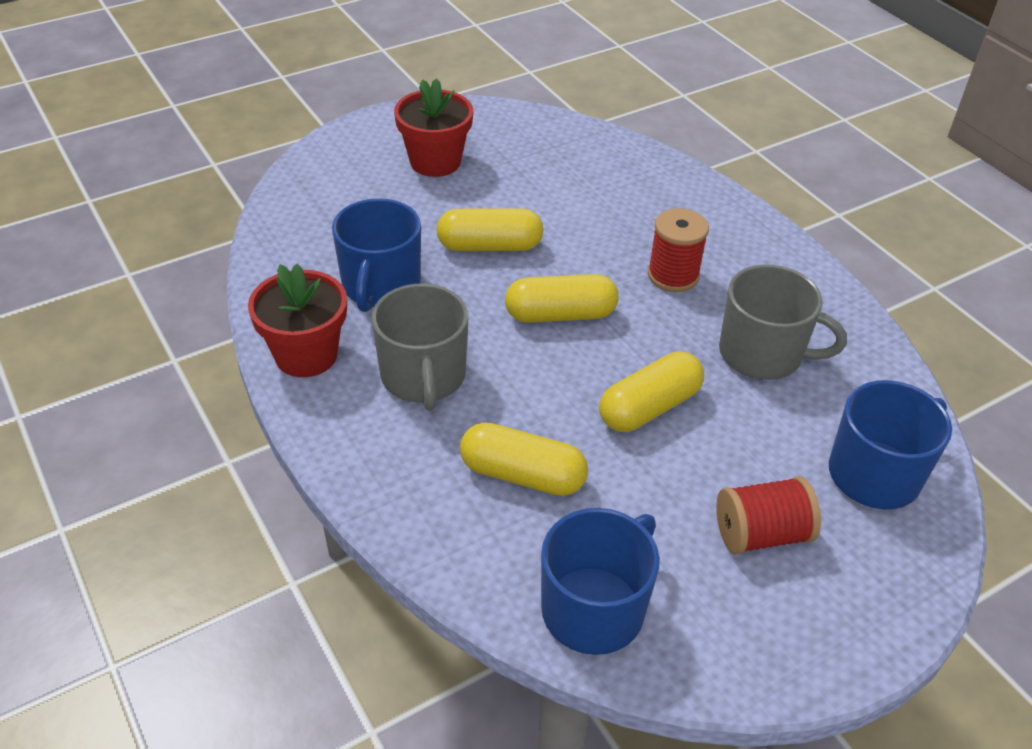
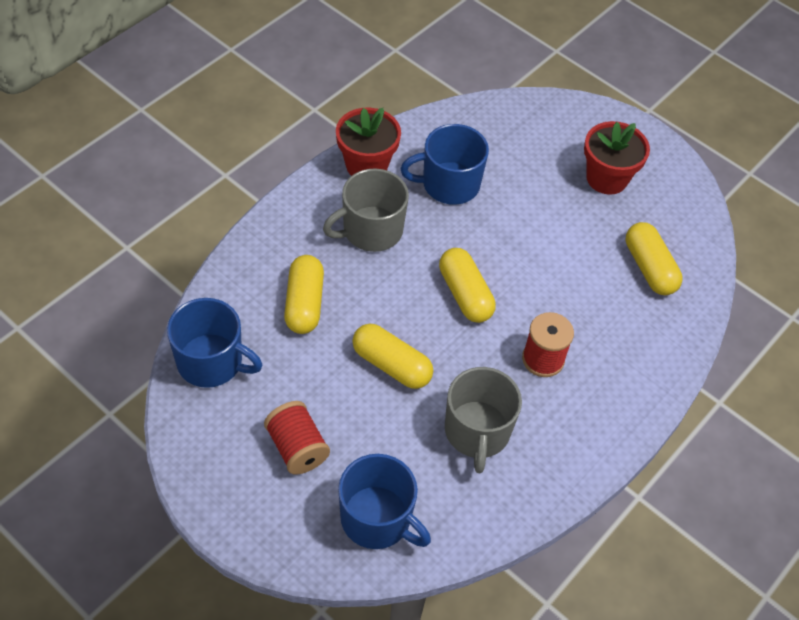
camera: 70 degrees right, 10 degrees up
yellow capsule [436,208,543,251] -> yellow capsule moved to [626,222,683,295]

